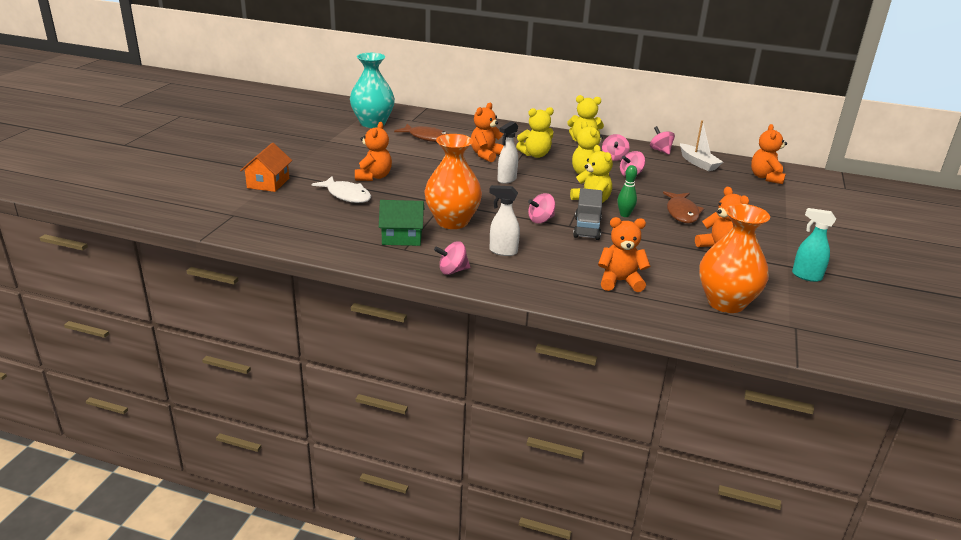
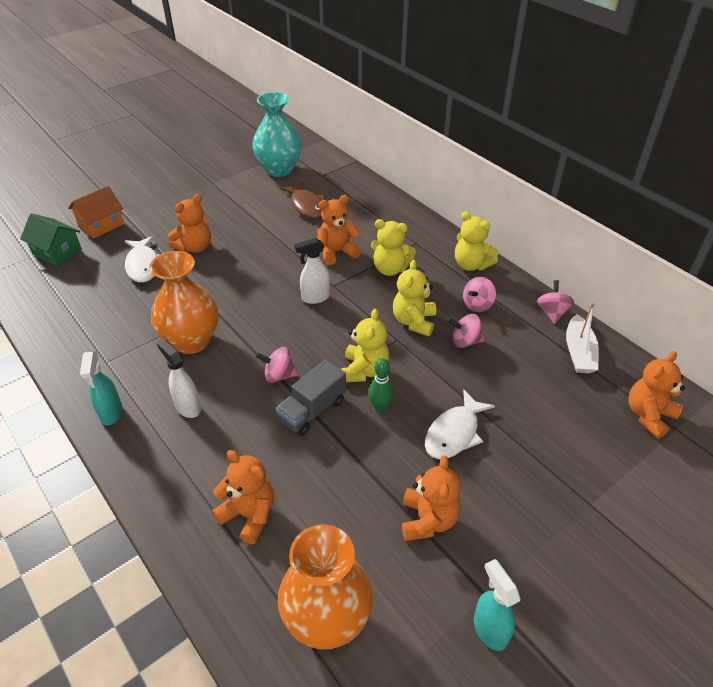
camera: 35 degrees right, 15 degrees up
green house [379,200,424,246] -> green house moved to [20,213,82,266]
pink spinning top [434,241,470,275] -> turquoise spray bottle [80,351,123,425]
brown fish [663,191,705,223] -> white fish [425,389,495,459]

